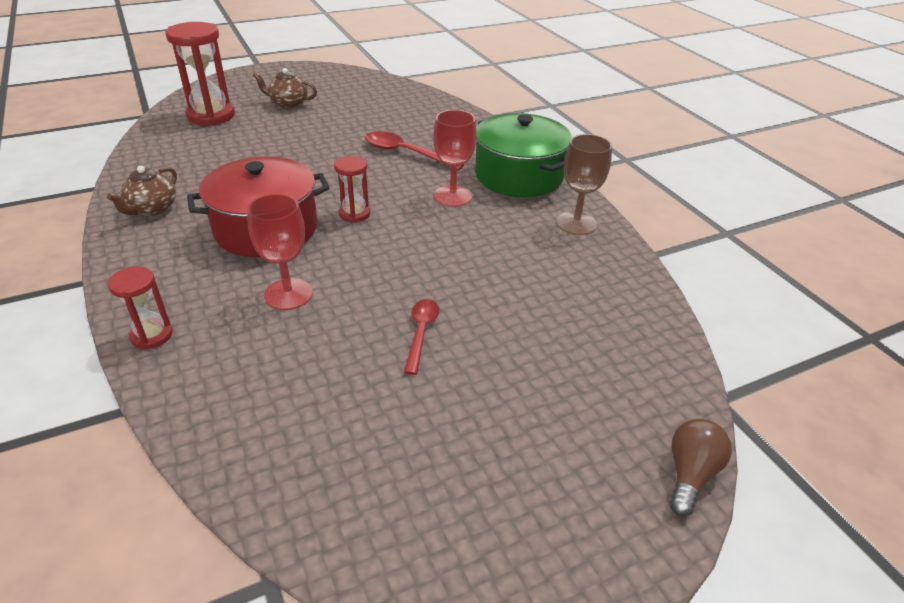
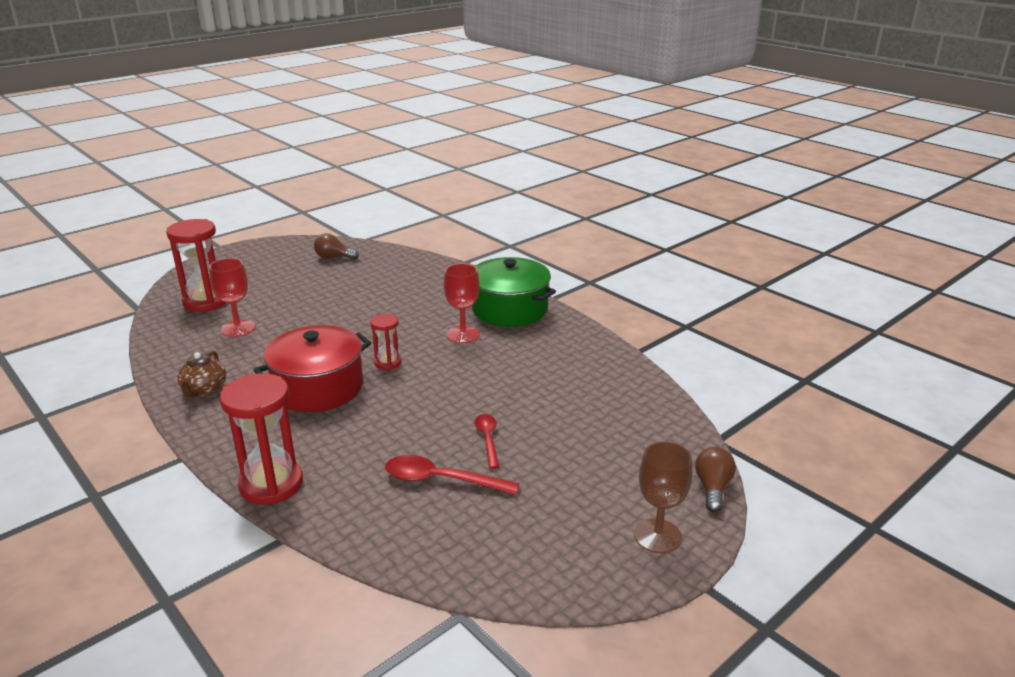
camera: 15 degrees left, 10 degrees down
red hourglass [108,267,173,350] -> red hourglass [220,373,303,505], size x1.85
red goblet [247,194,313,310] -> red goblet moved to [209,258,255,337]
brown teapot [253,68,317,108] -> none
red spoon [365,131,465,171] -> red spoon moved to [385,455,520,495]
brown goblet [556,134,612,235] -> brown goblet moved to [634,441,692,553]
none -> brown light bulb [314,233,359,260]

